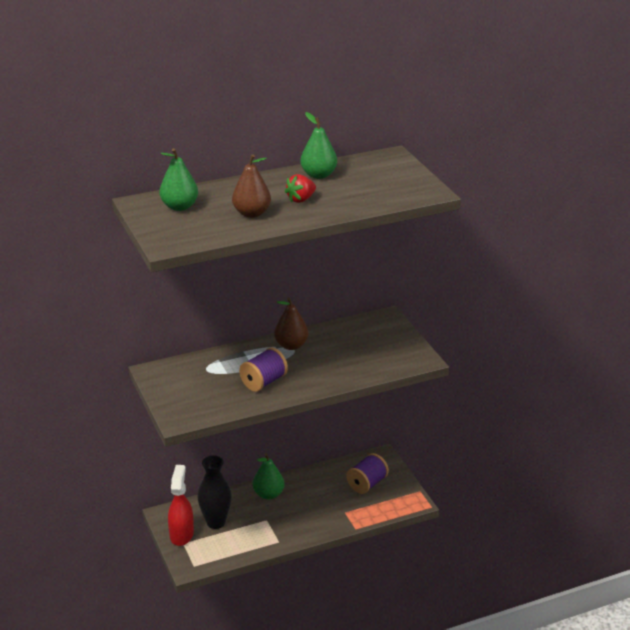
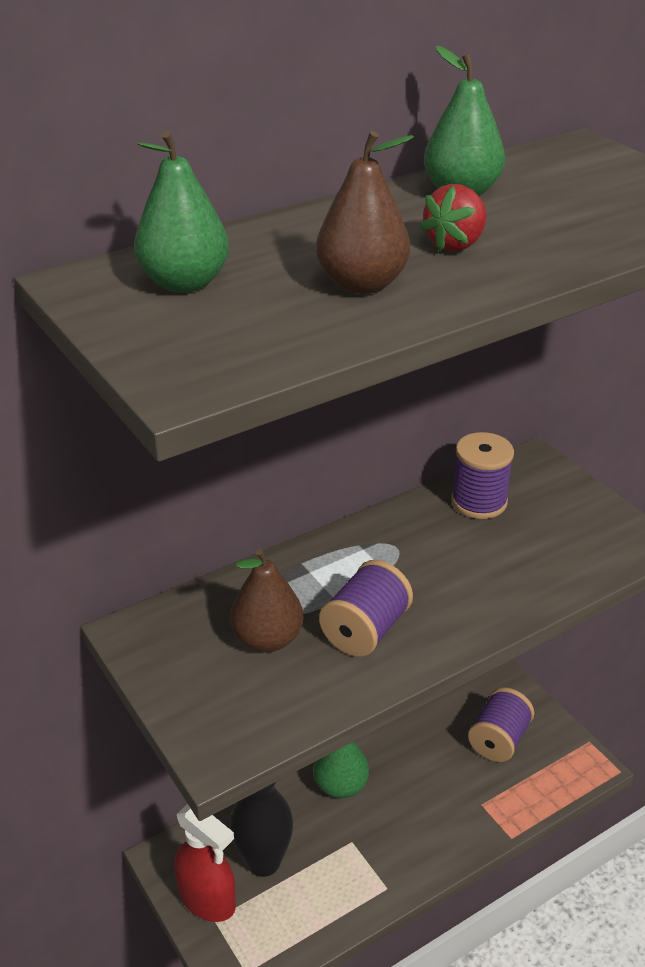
camera: 10 degrees left, 5 degrees up
red spray bottle [168,465,194,546] -> red spray bottle turned 135 degrees clockwise [174,804,236,922]
brown pear [274,297,308,350] -> brown pear moved to [230,548,304,652]
none -> purple spool [451,432,514,519]

